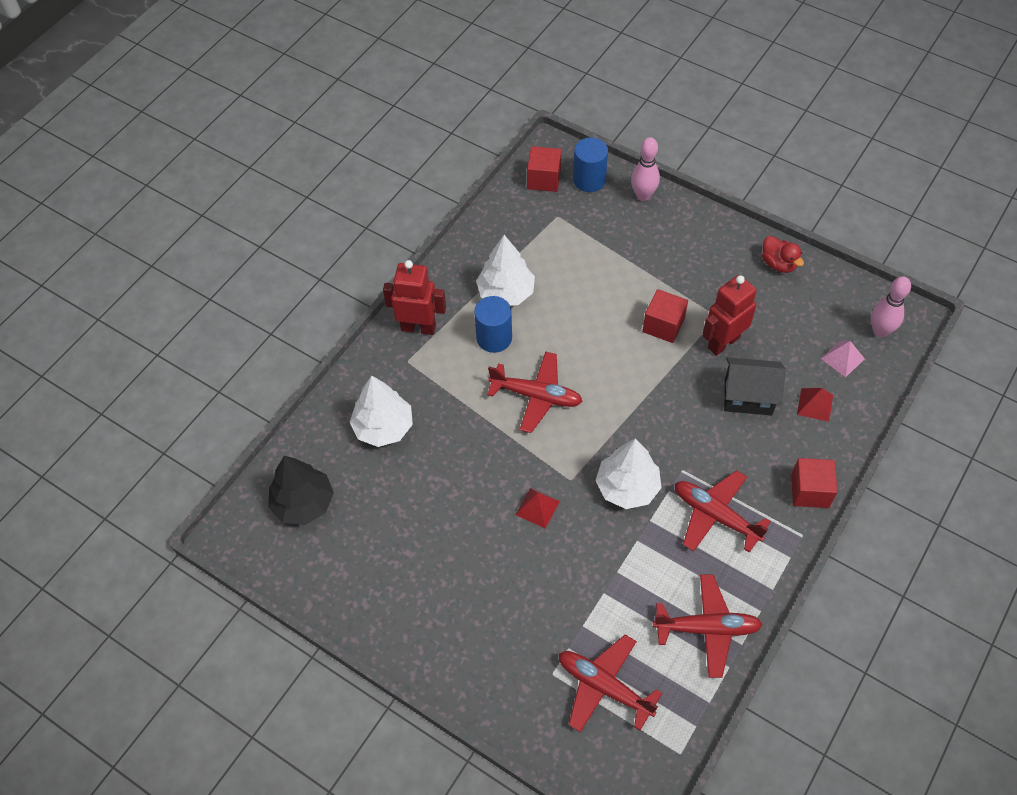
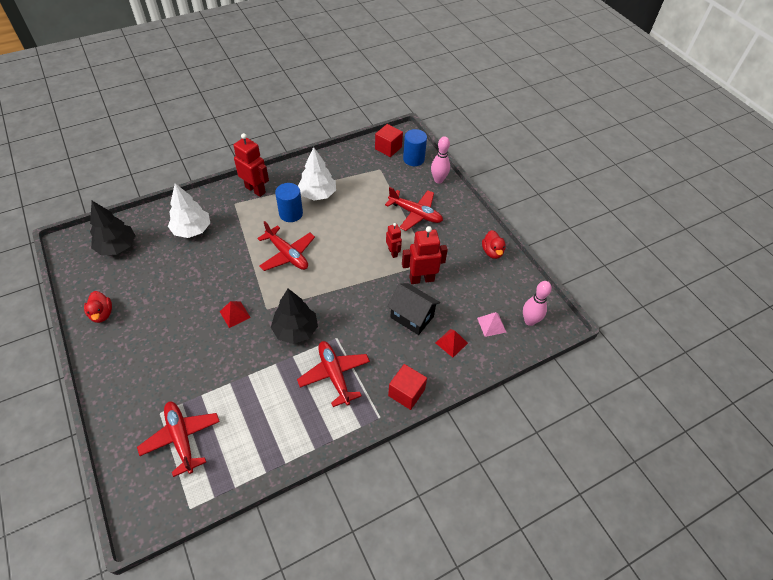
camera: 25 degrees right, 5 degrees down
white tree [596,438,662,509] -> black tree [271,289,318,344]
red cube [643,289,688,343] -> red robot [386,223,402,258]
red plane [653,574,763,678] -> red plane moved to [385,187,443,231]
none -> red duck [84,291,112,323]

